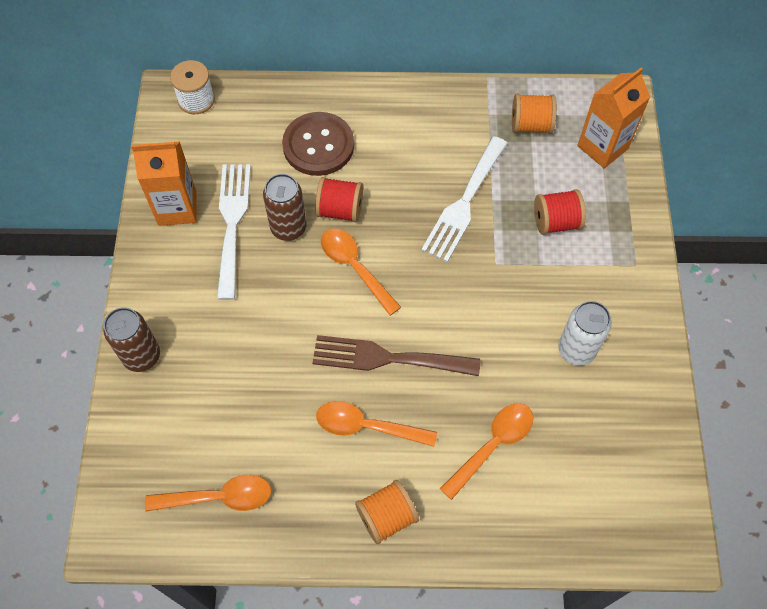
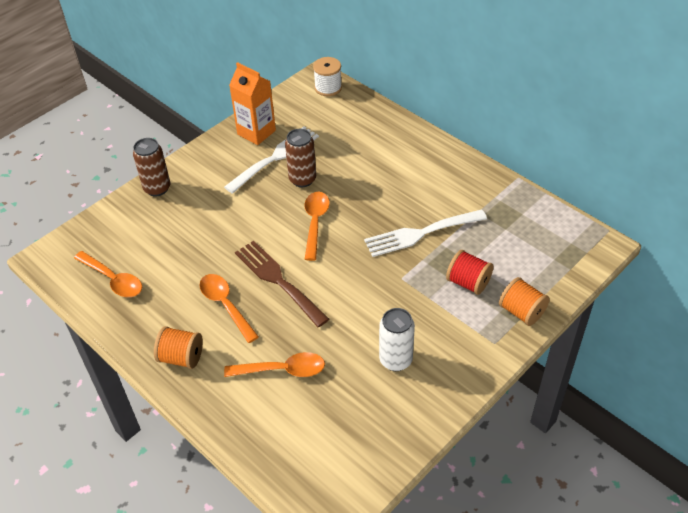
camera: 45 degrees right, 15 degrees down
brown button [282,112,354,176] -> none
red spool [315,177,363,222] -> none
orange spool [512,94,557,134] -> orange spool moved to [499,277,550,326]
orange carton [577,68,650,168] -> none

